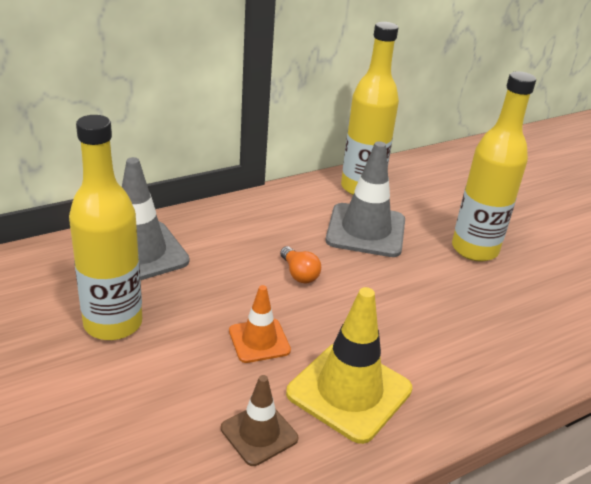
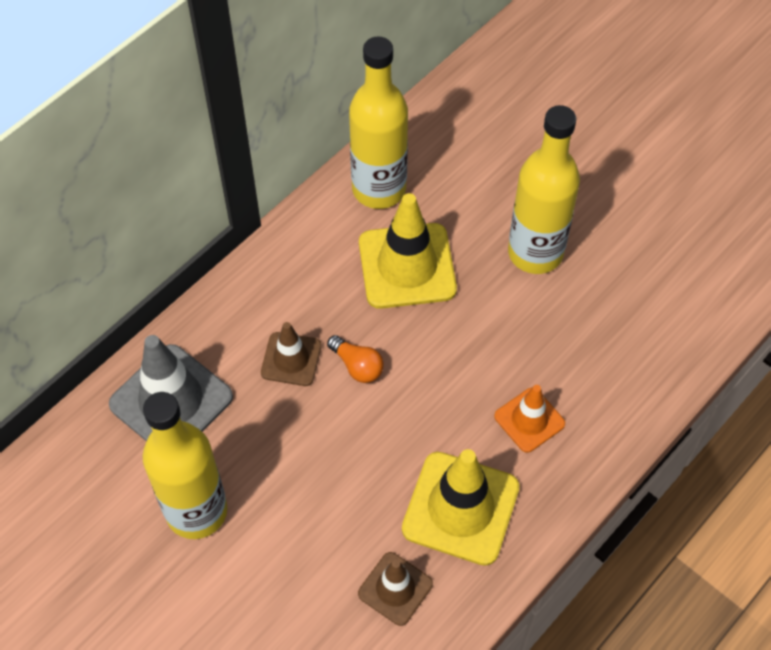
camera: 15 degrees left, 25 degrees up
orange traffic cone [229,285,291,363] -> orange traffic cone moved to [494,385,565,453]
grey traffic cone [326,141,405,257] -> yellow traffic cone [359,193,457,309]
none -> brown traffic cone [261,322,321,386]

